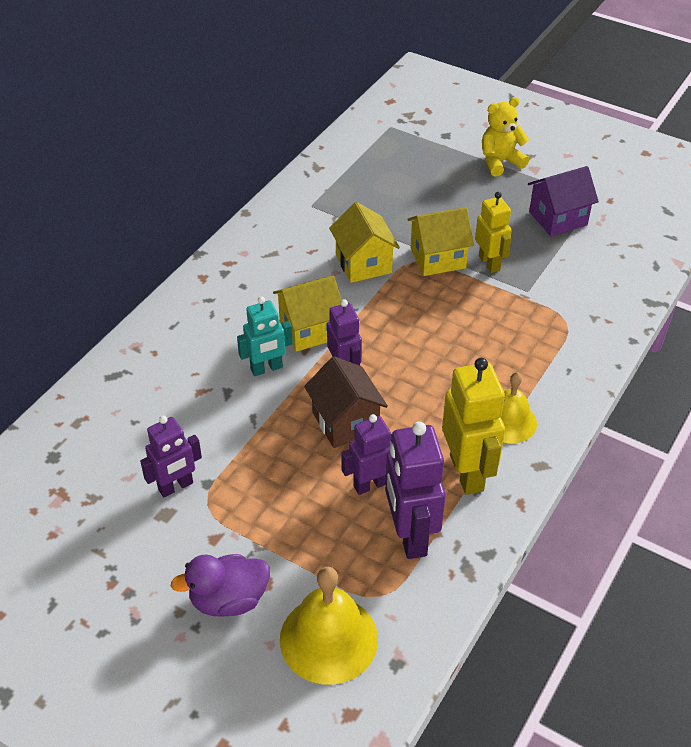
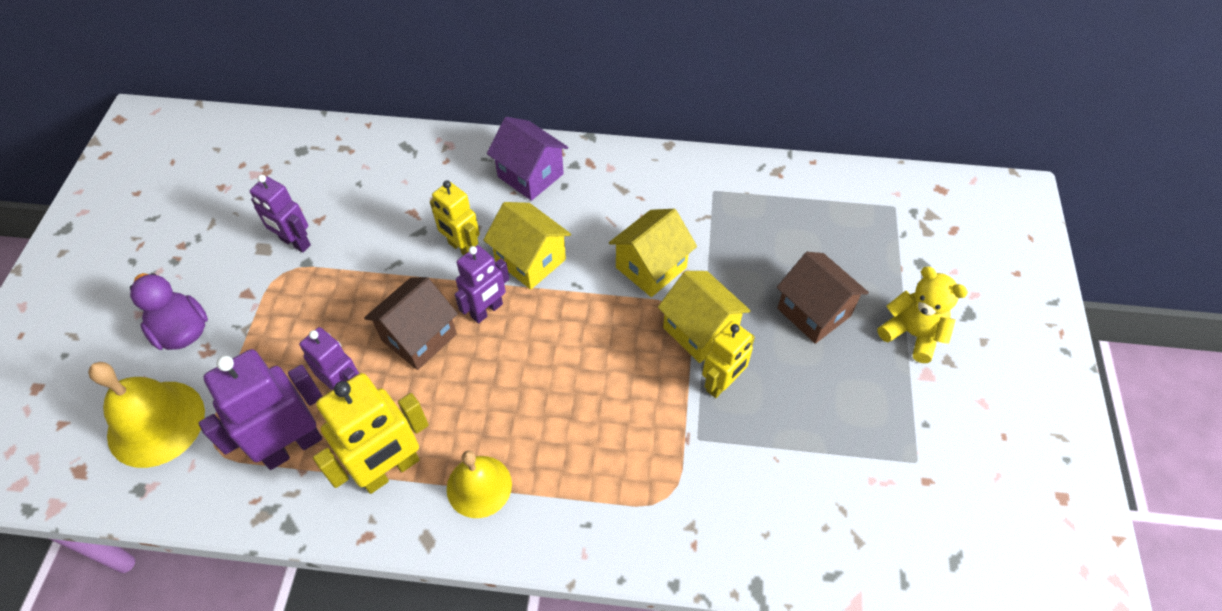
camera: 65 degrees right, 10 degrees up
turquoise robot [237,297,293,376] -> yellow robot [430,180,480,255]
purple house [528,166,599,236] -> purple house moved to [487,117,568,201]
none -> brown house [777,252,869,344]

